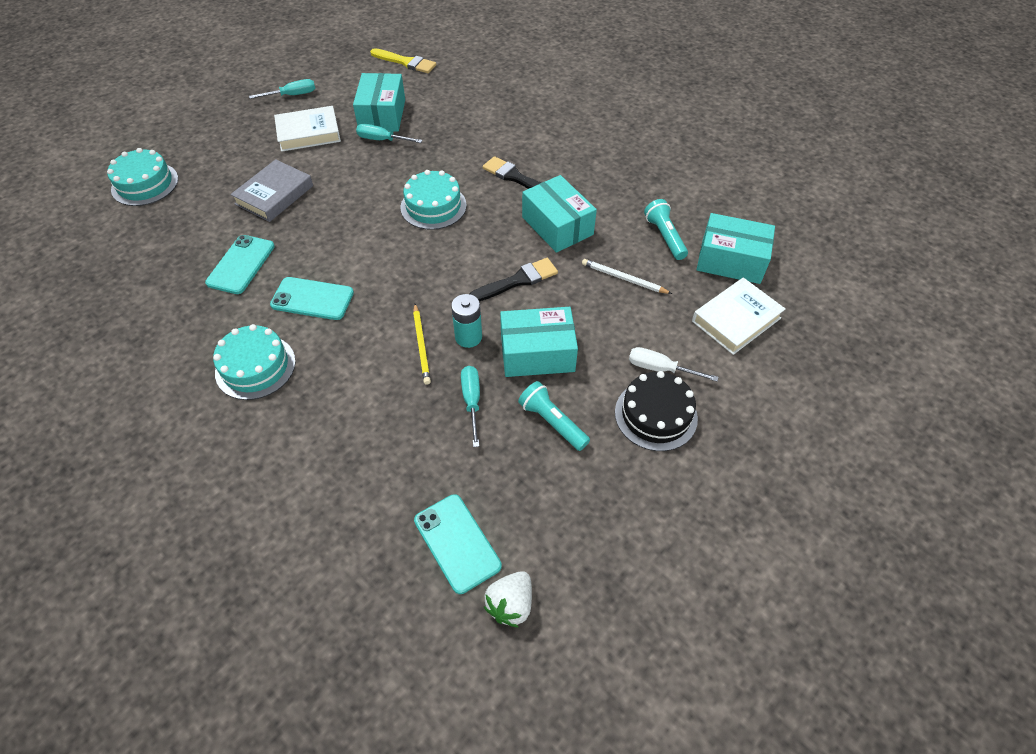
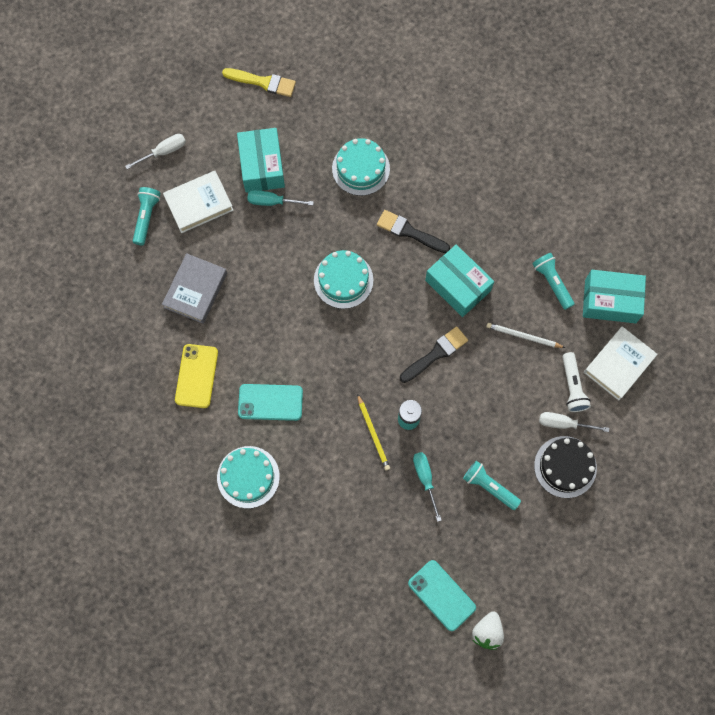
camera: 10 degrees left, 20 degrees up
turquoise cake [107,148,178,206] -> turquoise cake moved to [332,138,390,196]
turquoise phone [205,235,275,294] -> yellow phone [175,344,218,408]
turquoise screwdriver [249,79,315,99] -> white screwdriver [125,134,186,169]
turquoise box [500,307,578,377] -> none
none -> turquoise flashlight [133,187,161,245]
none -> white flashlight [562,352,591,412]

